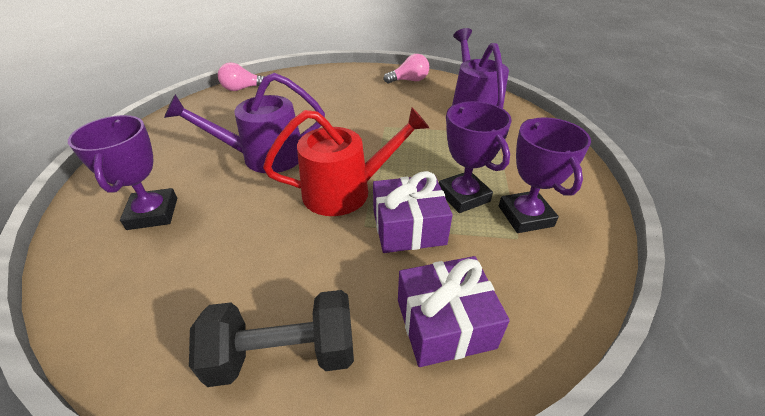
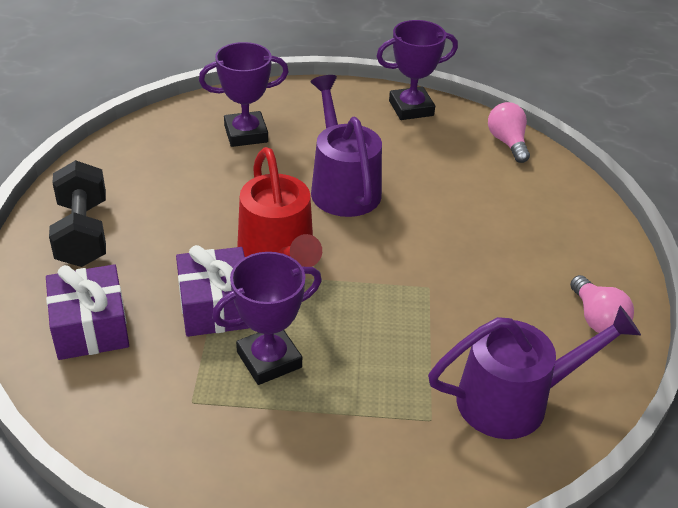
camera: 85 degrees right, 0 degrees up
purple trophy [499,117,591,233] -> purple trophy moved to [376,20,458,120]

